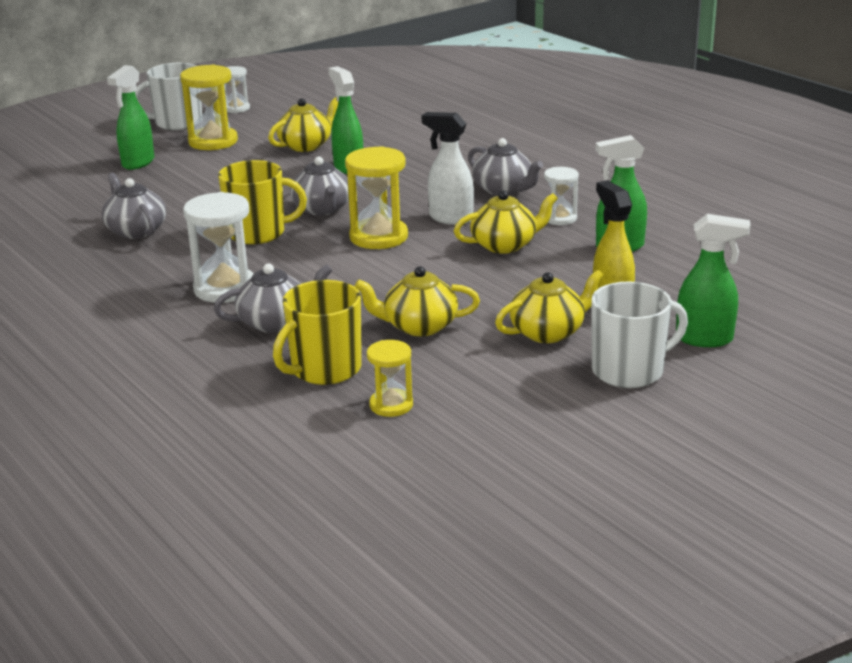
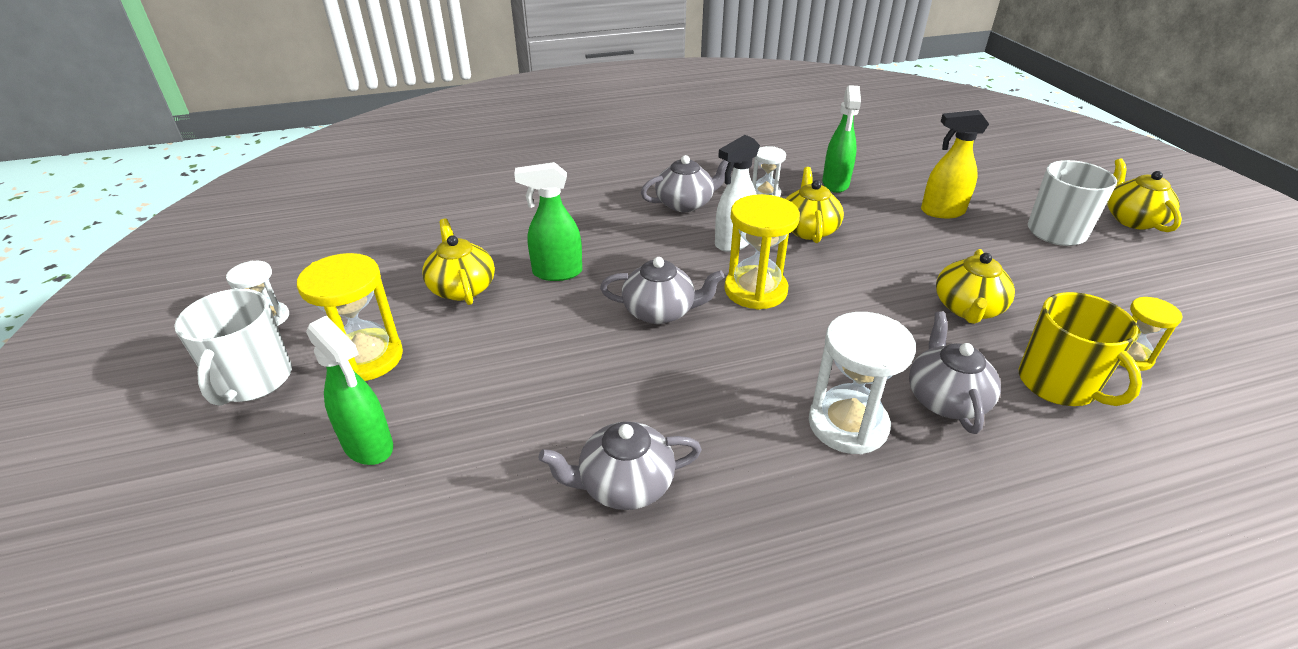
camera: 70 degrees left, 10 degrees up
yellow mug [218,160,307,244] -> none
yellow teapot [495,270,604,343] -> yellow teapot moved to [1107,158,1182,232]
green spray bottle [676,214,750,347] -> none

